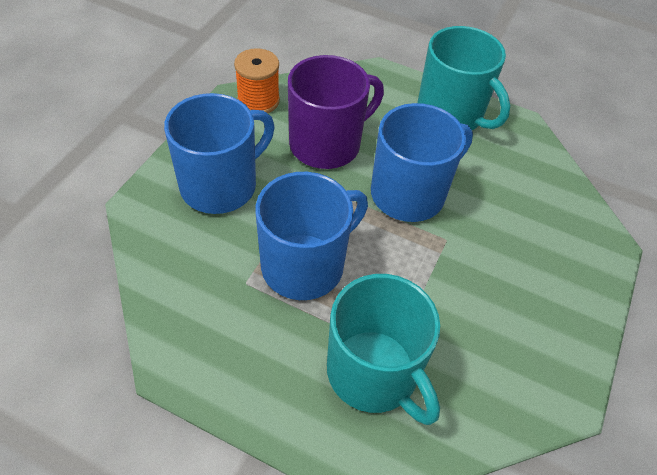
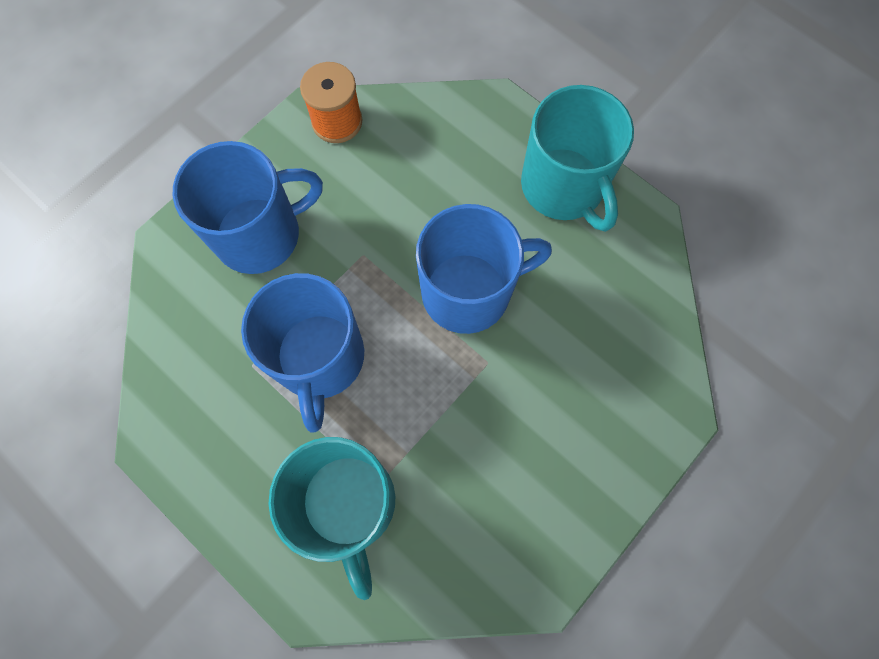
camera: 20 degrees right, 20 degrees up
blue mug [255,172,368,300] -> blue mug turned 105 degrees clockwise [241,273,364,433]
purple mug [288,55,384,169] -> none

